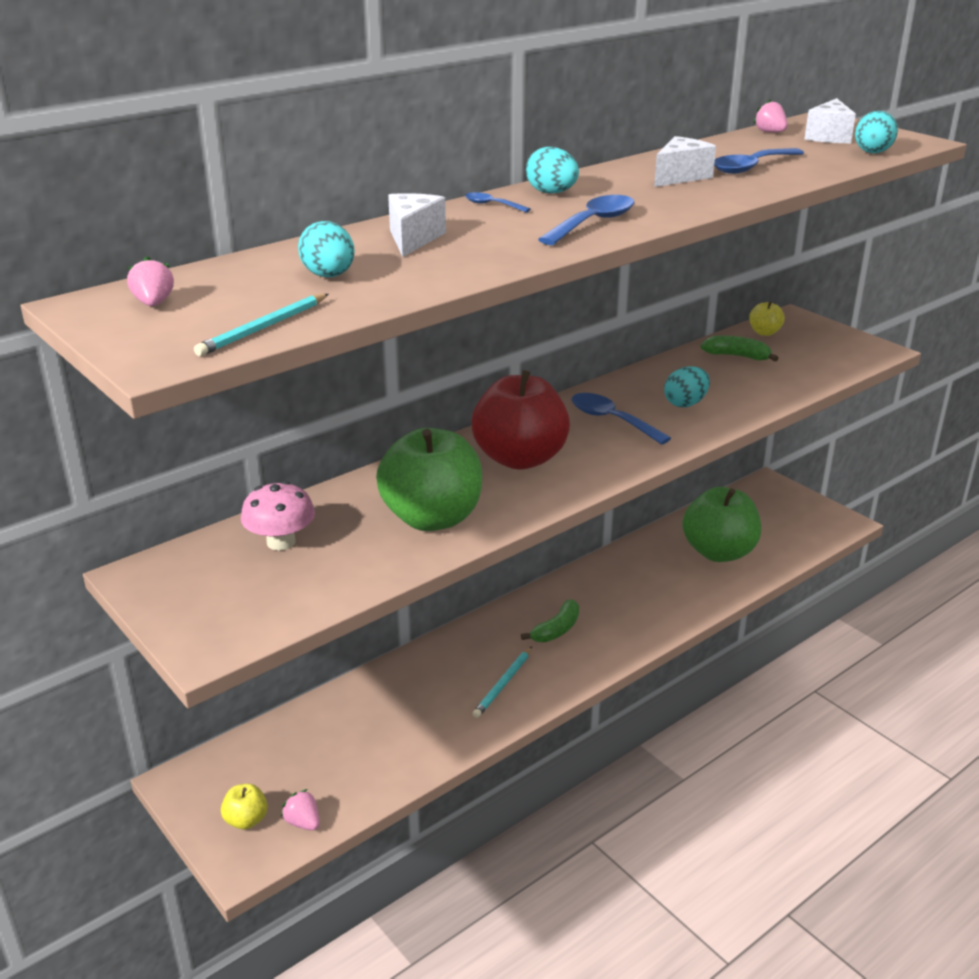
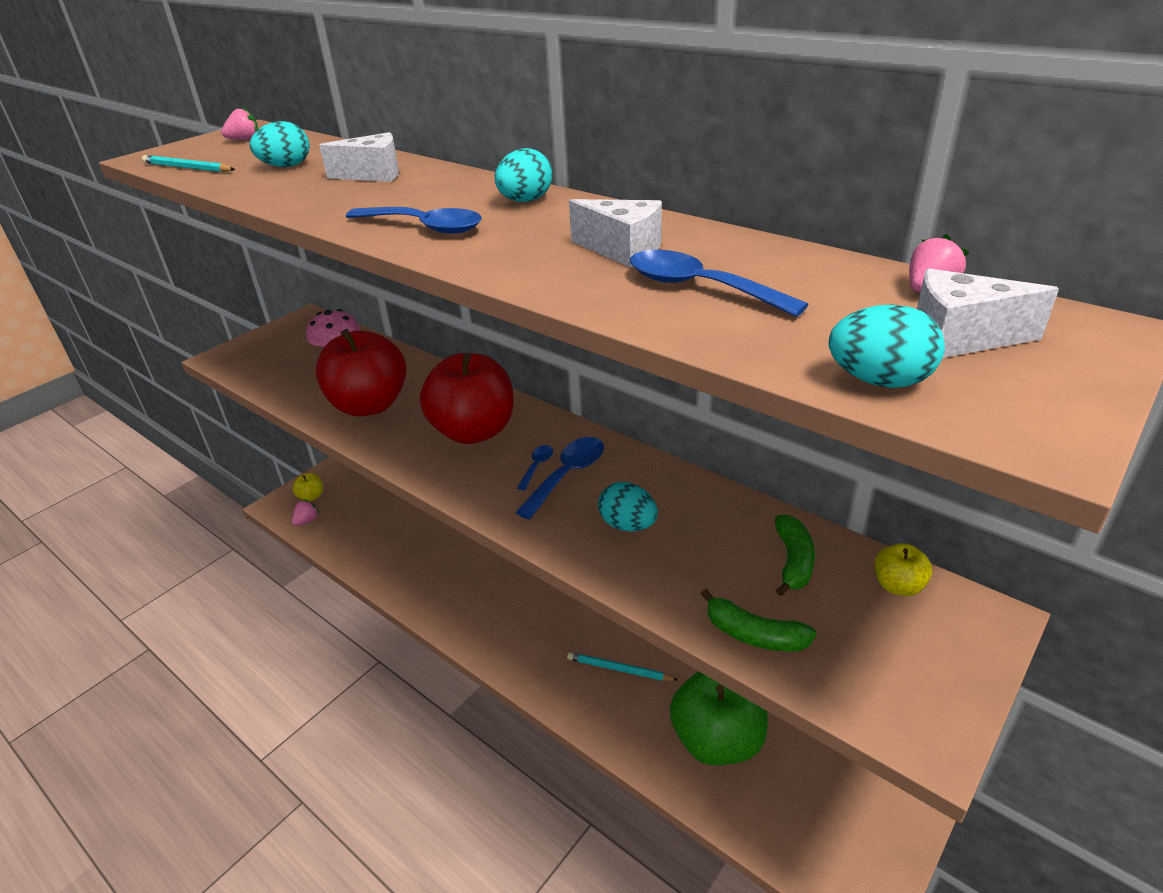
camera: 80 degrees right, 5 degrees up
green apple [376,428,482,531] -> red apple [315,329,407,416]
blue spoon [465,192,531,212] -> blue spoon moved to [517,445,553,490]
turquoise pencil [472,647,532,718] -> turquoise pencil moved to [567,652,678,681]
green banana [521,599,579,642] -> green banana moved to [701,589,817,652]

